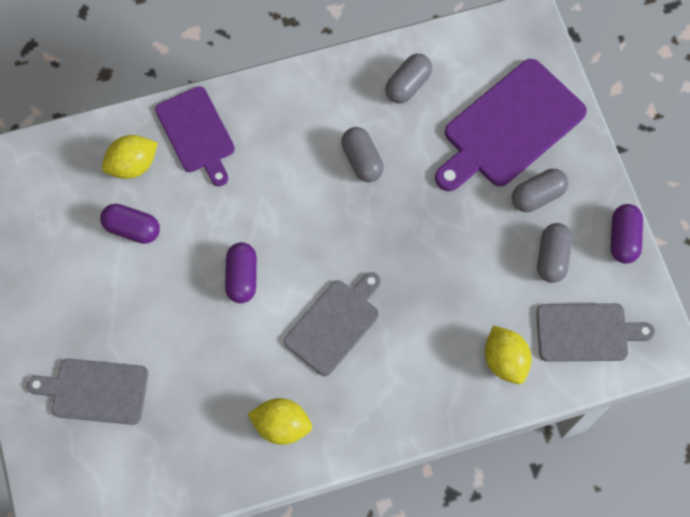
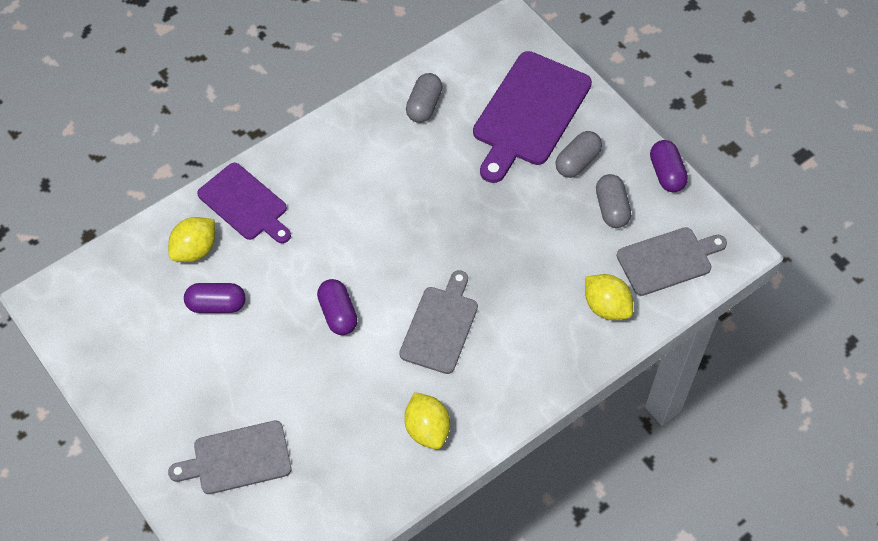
camera: 20 degrees left, 10 degrees down
yellow lemon [248,398,312,445] -> yellow lemon turned 75 degrees clockwise [404,392,450,449]
grey capsule [341,127,384,182] -> none

